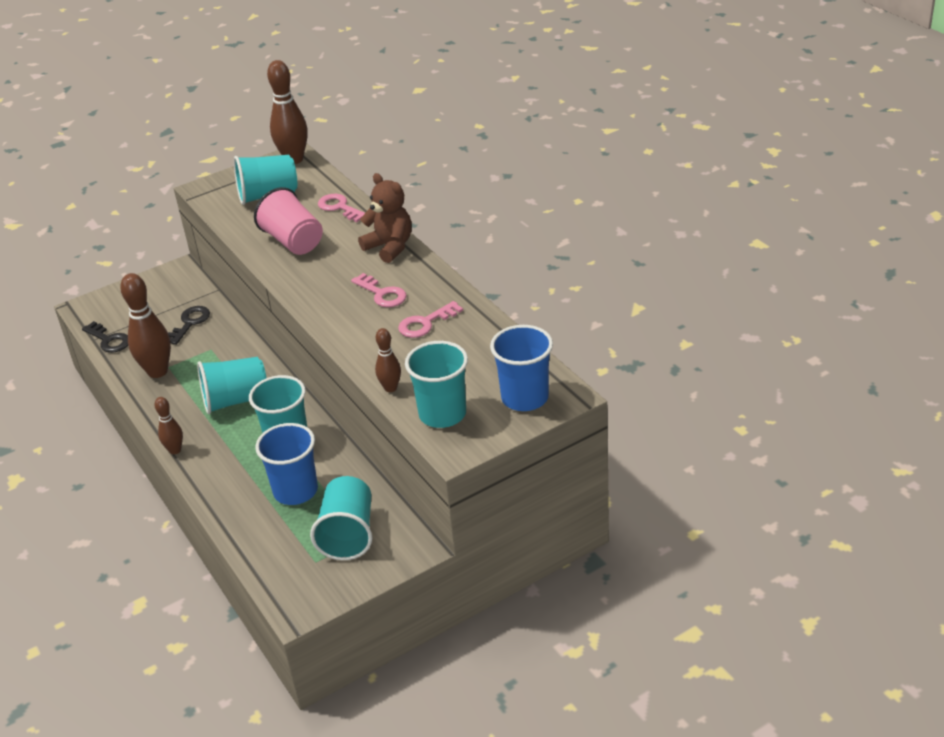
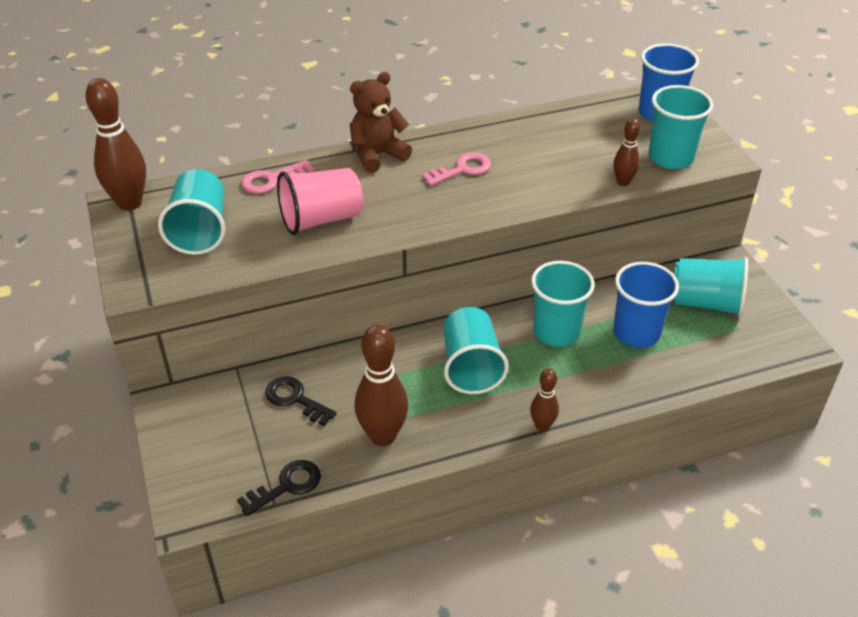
camera: 80 degrees left, 5 degrees up
pink key [398,301,463,338] -> none

